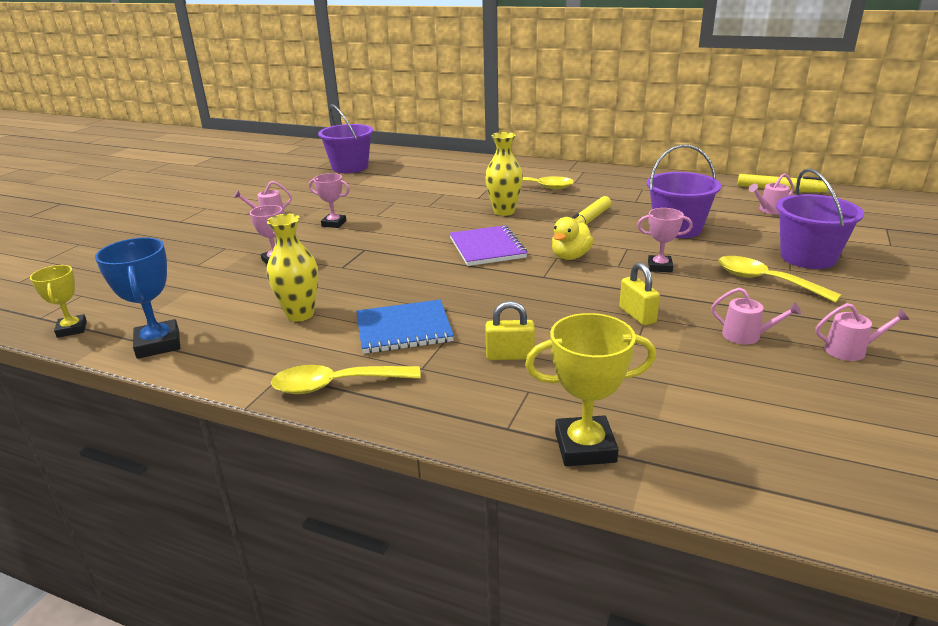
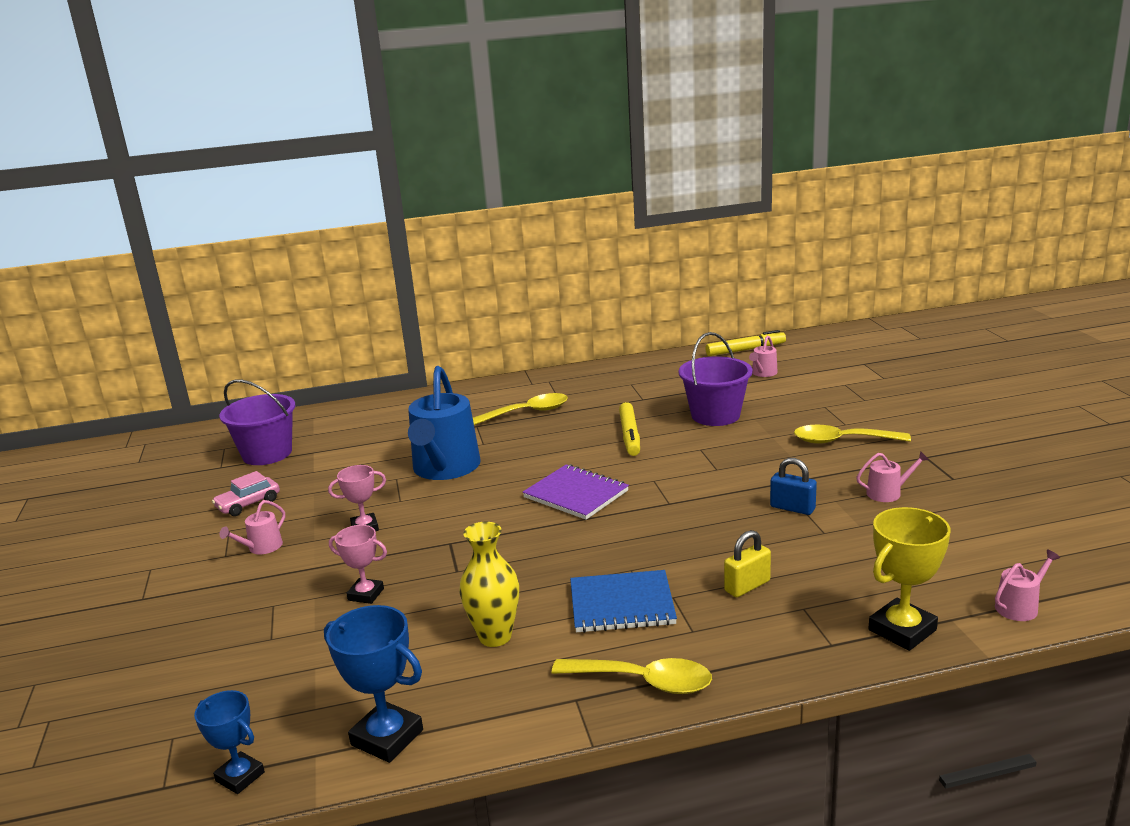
camera: 35 degrees left, 5 degrees down
yellow trophy [30,265,87,338] -> blue trophy [194,690,265,794]
yellow spoon [271,365,421,394] -> yellow spoon turned 120 degrees counterclockwise [552,658,712,694]
blue notebook [356,300,454,354] -> blue notebook turned 45 degrees clockwise [570,570,677,633]
yellow vase [485,132,523,216] -> none
yellow duck [552,217,594,260] -> none
yellow padlock [619,262,660,325] -> blue padlock [770,458,817,515]
pink trophy [637,208,693,272] -> none
purple bucket [776,168,864,269] -> none
pink watering can [815,303,909,361] -> pink watering can moved to [995,550,1060,621]
none -> pink car [212,471,280,516]
none -> blue watering can [408,366,480,480]

